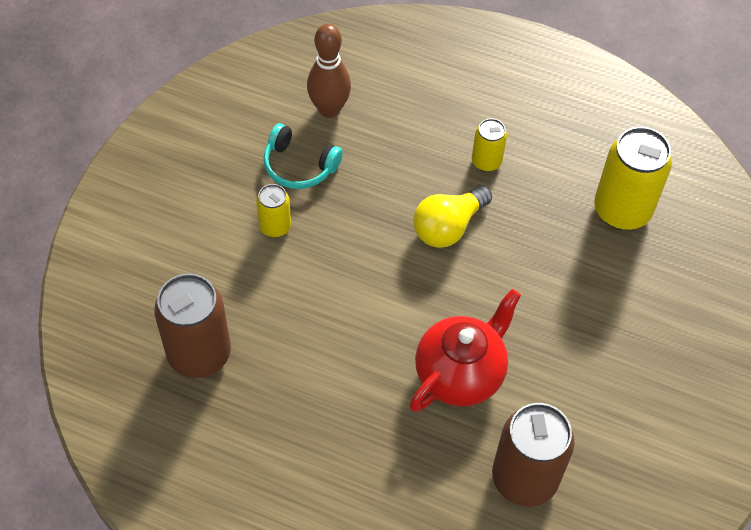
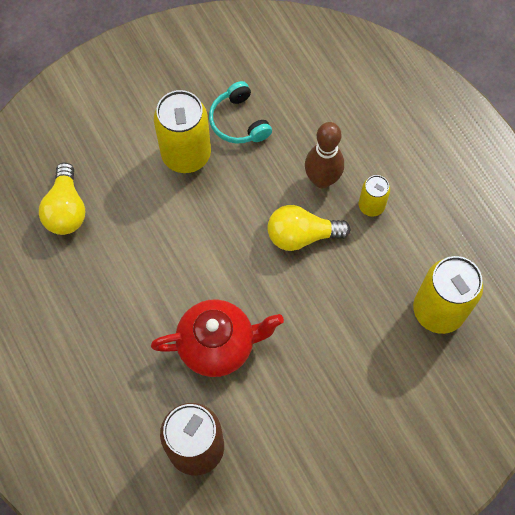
camera: 40 degrees right, 10 degrees up
brown can [154,273,231,378] -> yellow light bulb [39,163,85,235]
yellow can [256,184,291,238] -> yellow can [154,90,211,173], size x1.89
brown bowling pin [307,24,351,118] -> brown bowling pin moved to [305,122,344,188]

